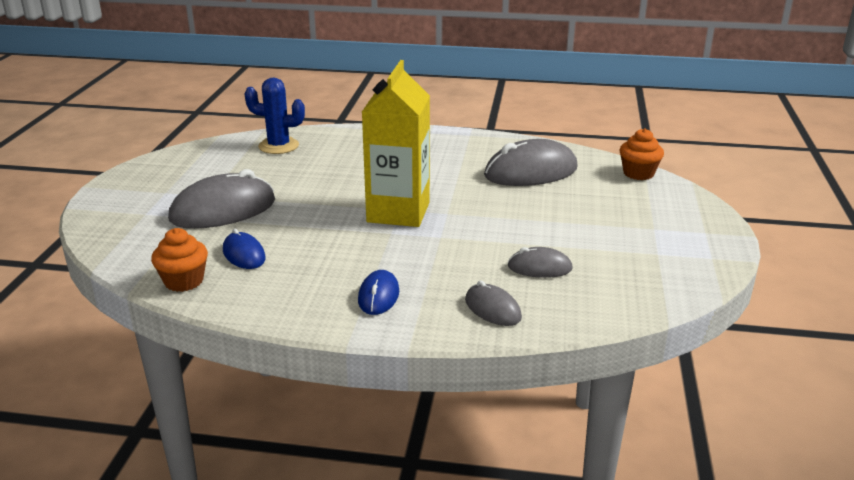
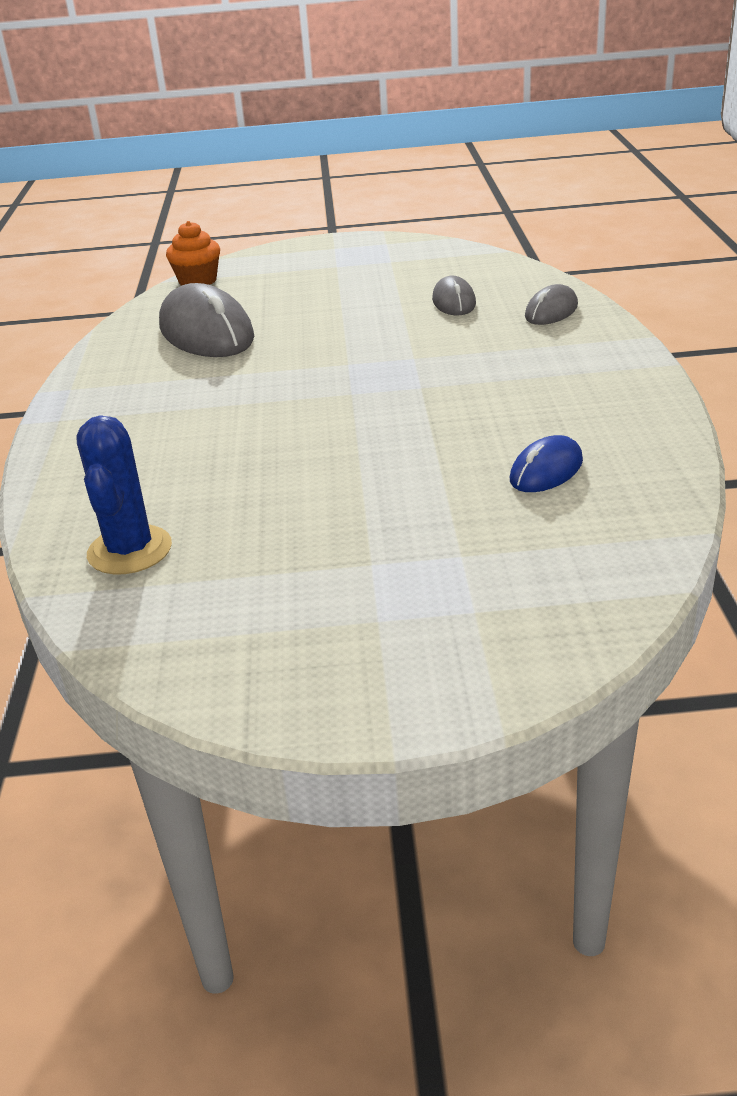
camera: 100 degrees left, 5 degrees up
orange cupcake [151,228,208,292] -> none
grey mouse [168,169,275,229] -> none
blue mouse [358,270,399,315] -> none
yellow carton [362,60,430,227] -> none

